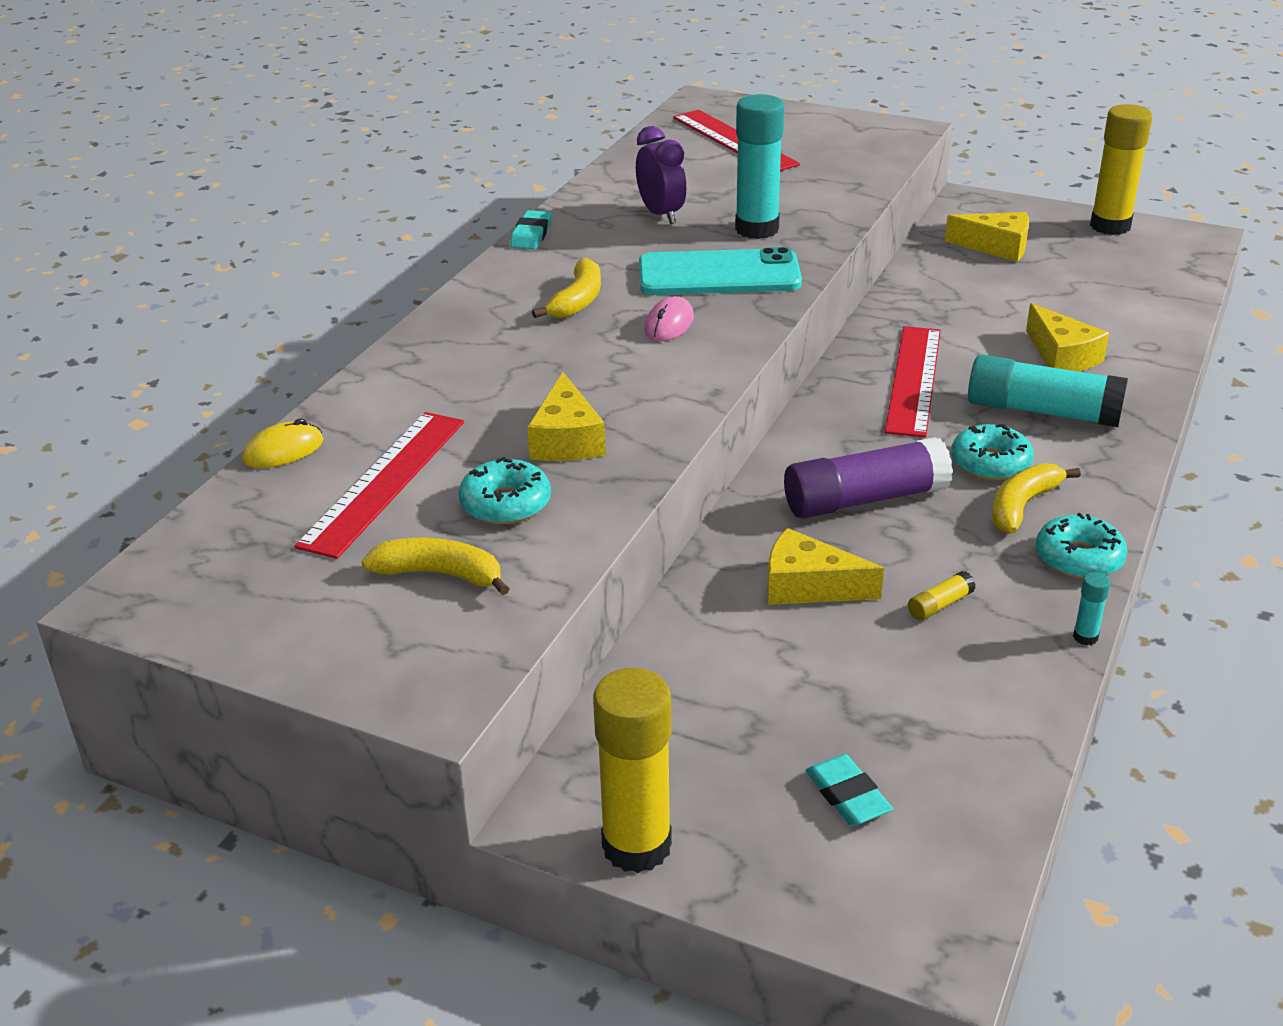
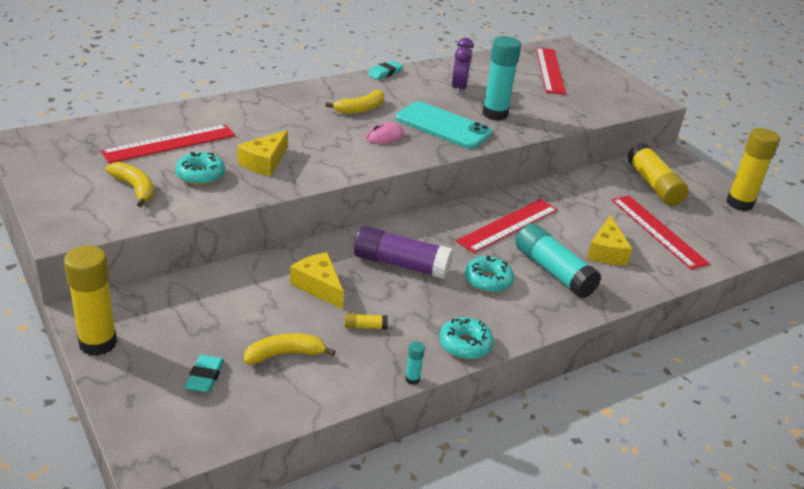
camera: 30 degrees right, 0 degrees up
yellow mouse [242,418,324,468] -> none
yellow cheese [945,212,1029,262] -> yellow glue stick [627,143,689,206]
yellow banana [992,463,1081,533] -> yellow banana moved to [244,333,336,364]
none -> red ruler [612,196,710,270]

